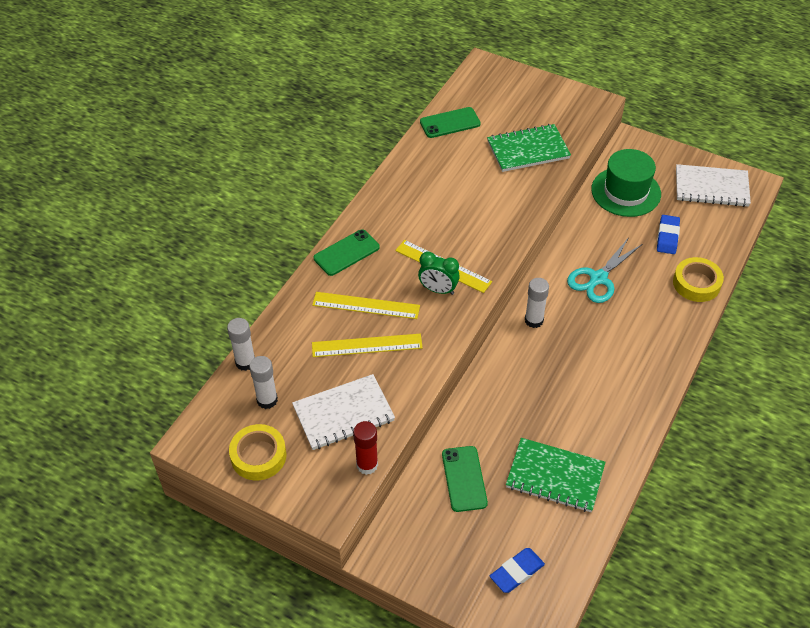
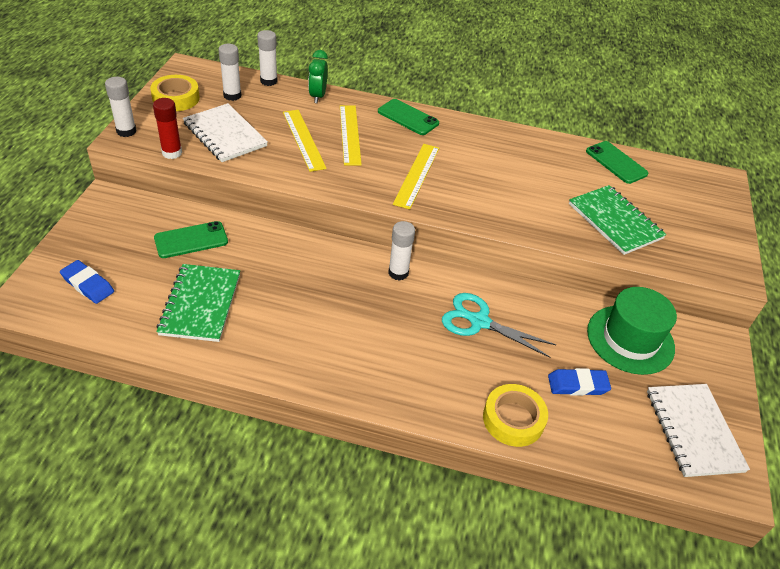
camera: 70 degrees right, 5 degrees down
green clock [418,252,460,295] -> green clock moved to [308,50,328,103]
none -> white glue stick [105,77,136,137]

